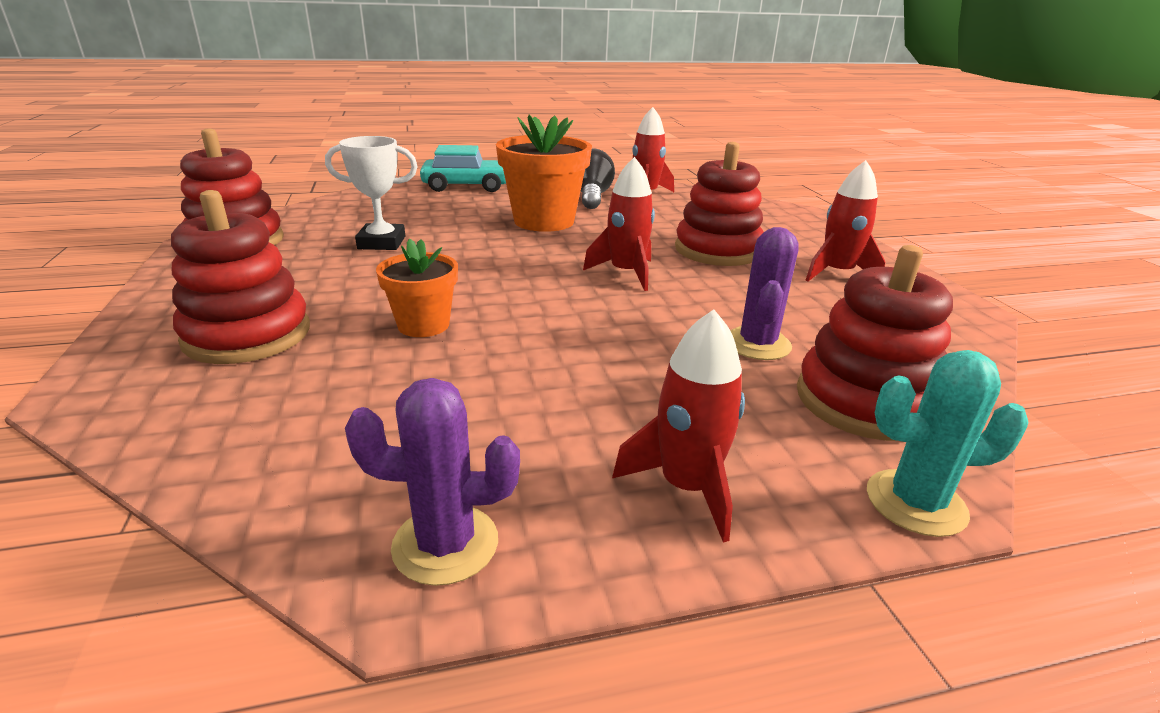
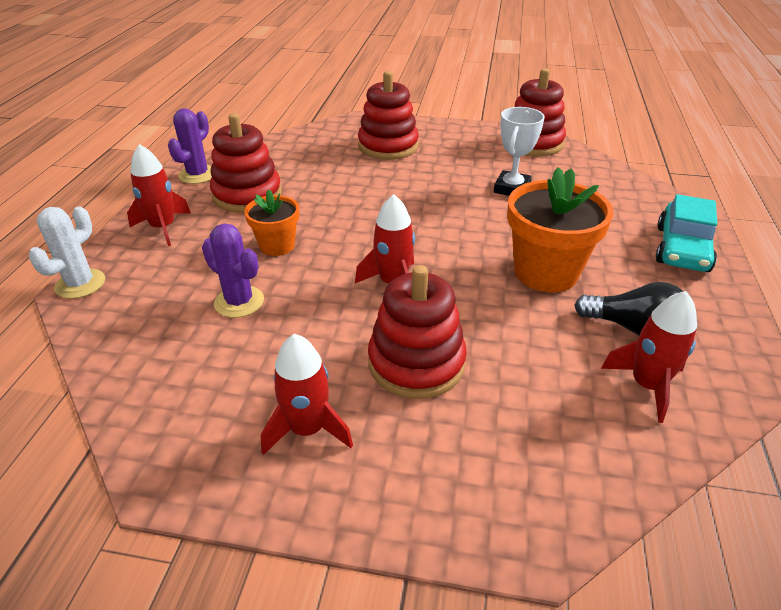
camera: 115 degrees right, 10 degrees up
orange flower pot [376,239,458,337] -> orange flower pot moved to [244,189,299,256]
red stacking toy [797,245,953,441] -> red stacking toy moved to [210,113,282,213]
turquoise cactus [867,350,1029,537] -> white cactus [29,206,105,299]

